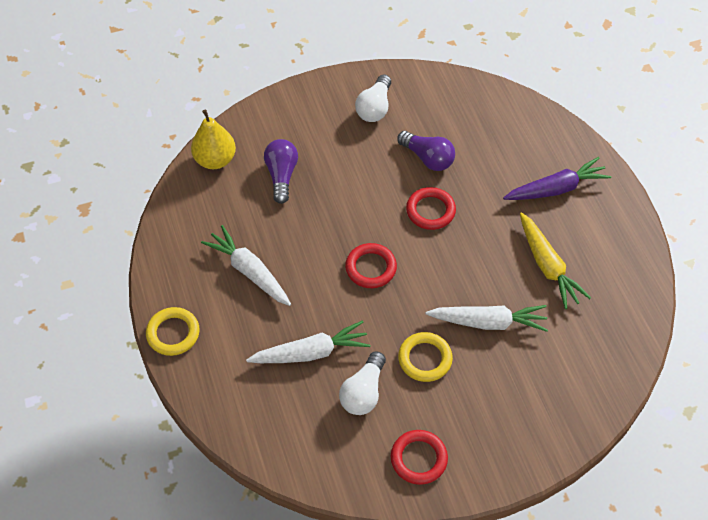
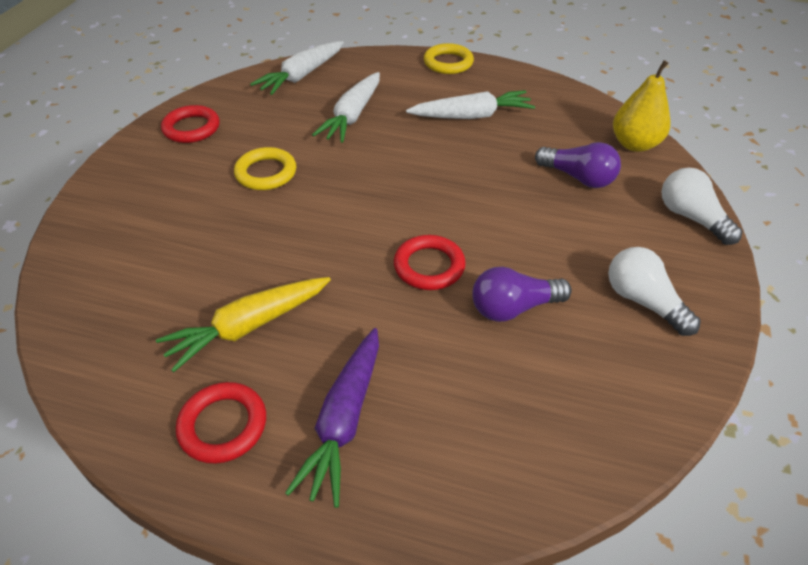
camera: 125 degrees right, 10 degrees down
white light bulb [339,351,386,415] -> white light bulb moved to [662,168,743,245]
red ring [345,243,397,288] -> red ring moved to [176,382,266,464]
white carrot [426,305,548,332] -> white carrot moved to [250,41,344,95]
yellow carrot [520,213,591,309] -> yellow carrot turned 45 degrees counterclockwise [156,277,331,372]

